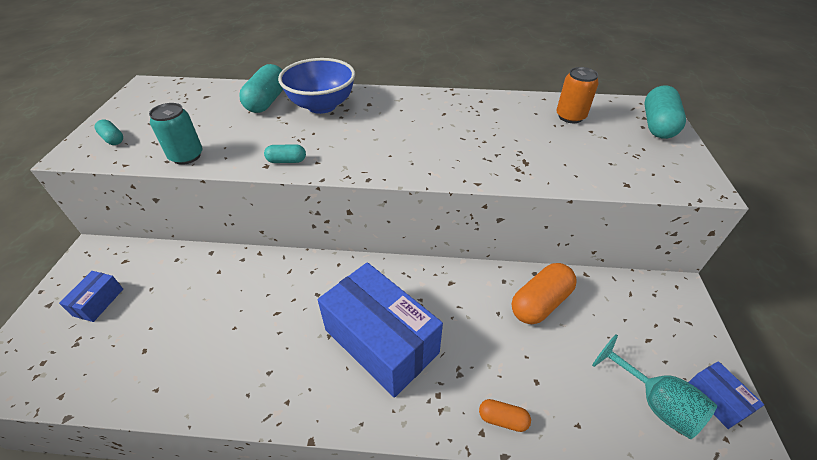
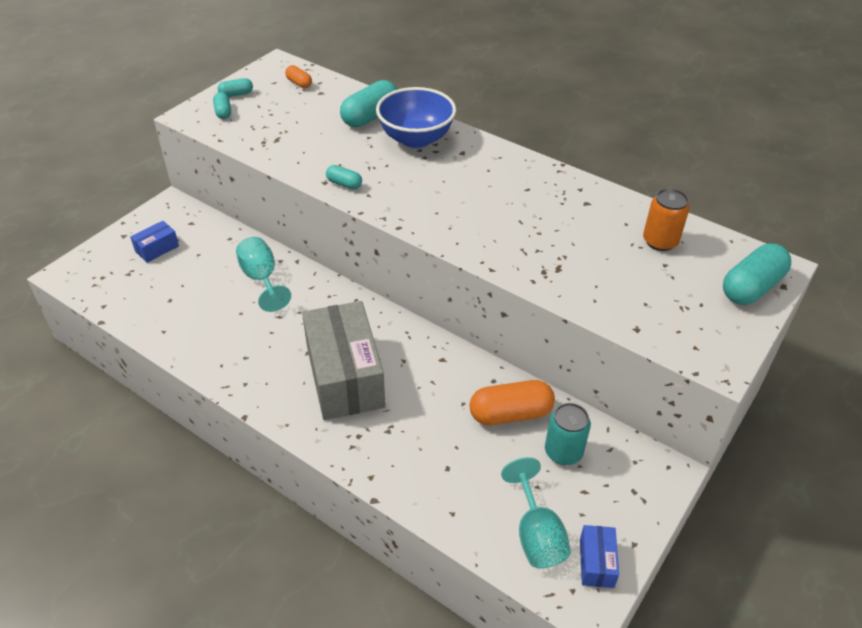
camera: 30 degrees right, 0 degrees up
turquoise can [149,103,203,165] -> turquoise can moved to [545,403,591,465]
blue box [318,262,443,398] -> grey box [302,301,385,420]
orange capsule [479,399,531,432] -> orange capsule moved to [285,65,312,88]
none -> turquoise capsule [218,78,253,97]
none -> turquoise goblet [236,237,291,312]

